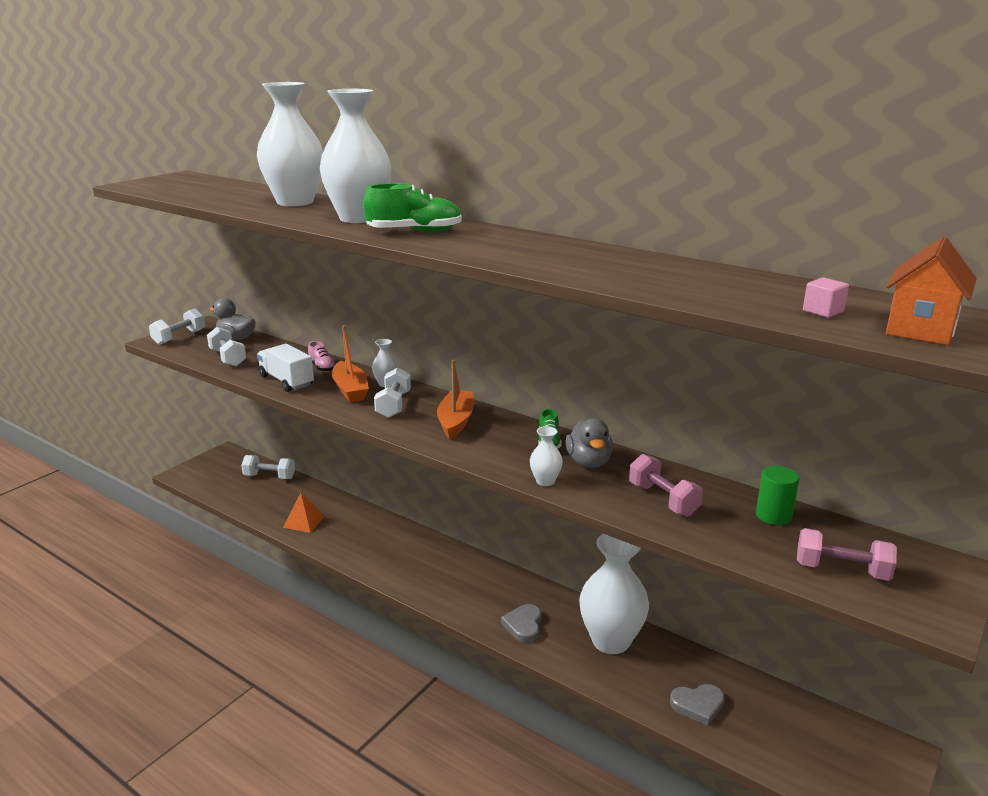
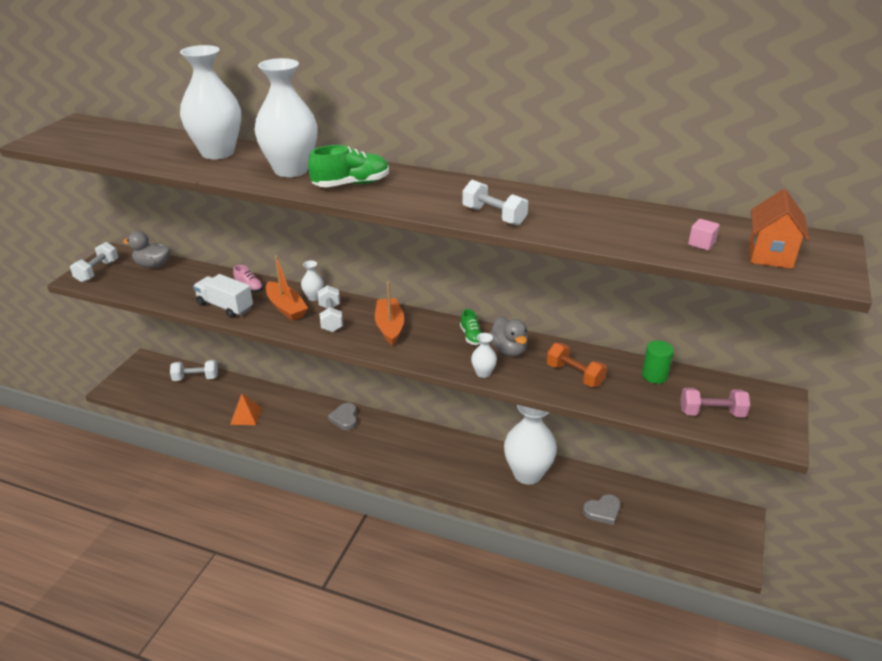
camera: 15 degrees left, 10 degrees up
white dumbbell [207,327,246,366] -> white dumbbell moved to [462,180,528,226]
grey heart [501,604,541,643] -> grey heart moved to [328,403,357,430]
pink dumbbell [629,454,703,516] -> orange dumbbell [546,343,607,387]

